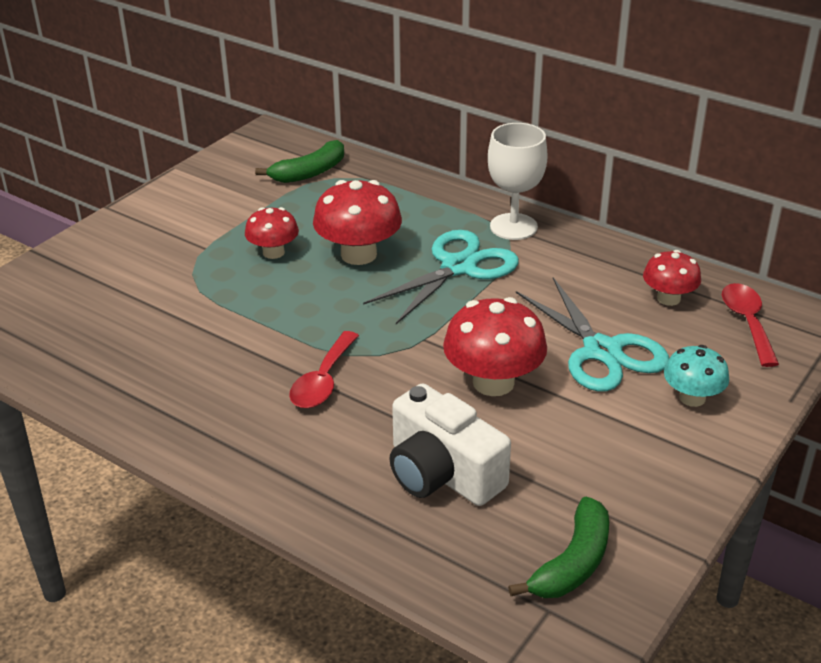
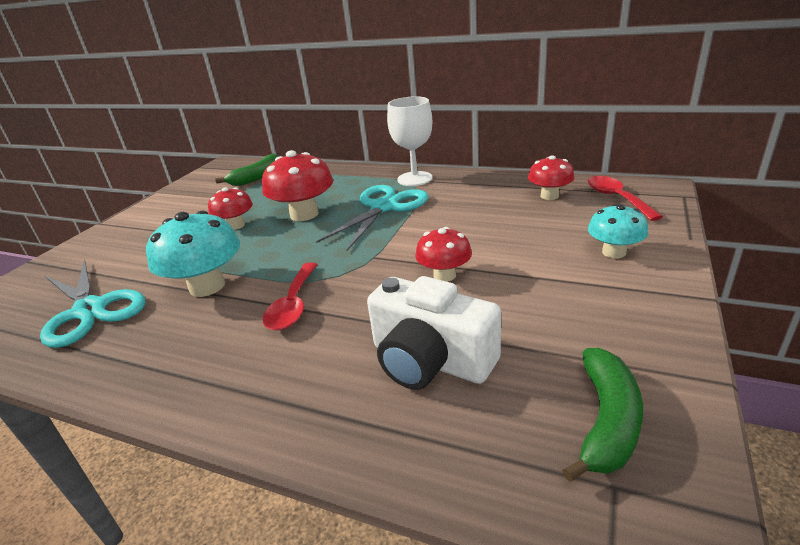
camera: 10 degrees left, 5 degrees down
red mushroom [443,297,547,396] -> red mushroom [415,227,472,282], size x0.61
turquoise scissors [516,278,669,391] -> turquoise scissors moved to [40,259,145,348]
none -> turquoise mushroom [146,211,240,297]

